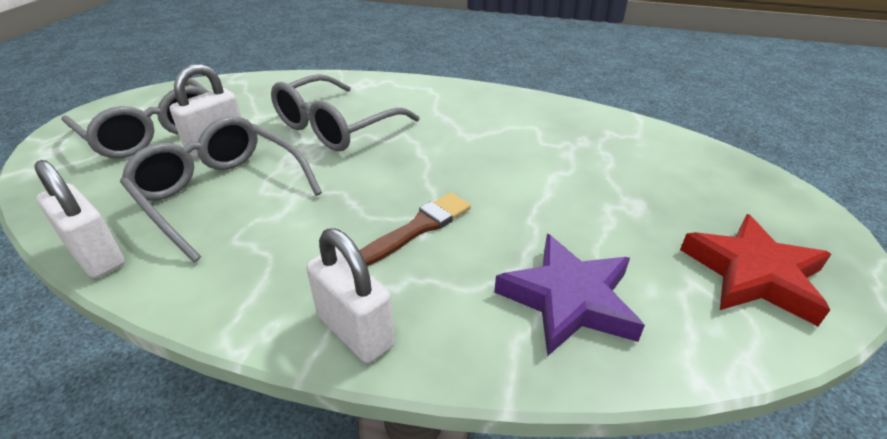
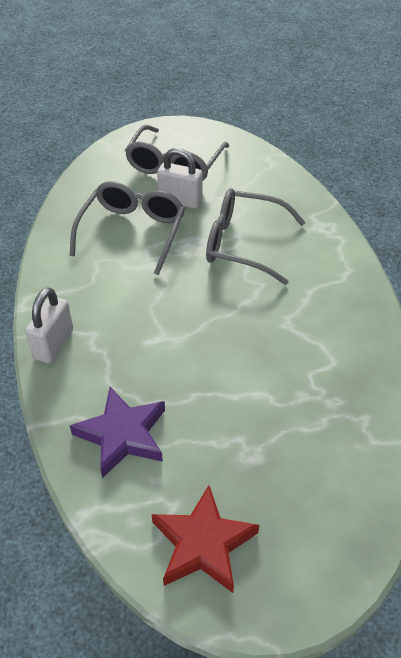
camera: 65 degrees right, 10 degrees up
white padlock [34,160,125,278] -> none
brown brush [359,192,471,266] -> none

